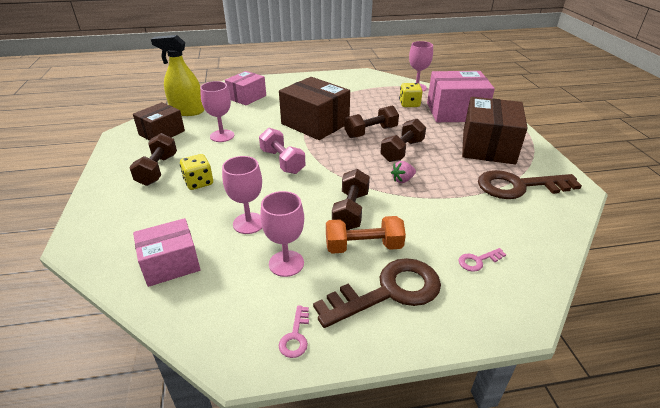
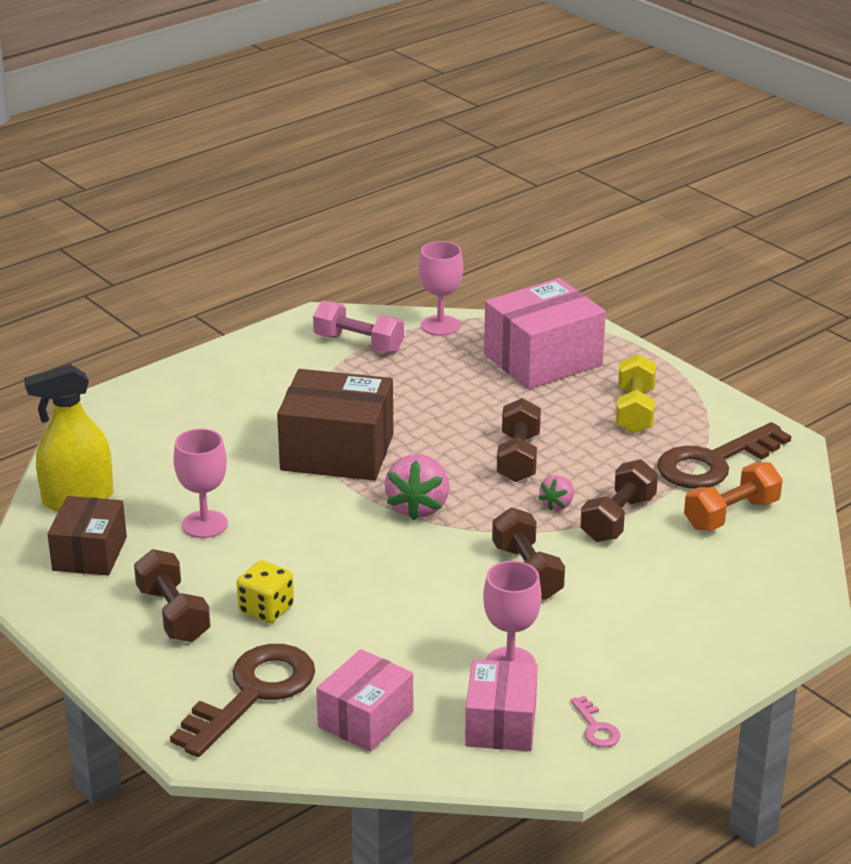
camera: 30 degrees left, 5 degrees down
pink goblet [222,156,262,234] -> none
pink box [225,71,266,105] -> pink box moved to [465,659,538,751]
pink dumbbell [259,128,306,174] -> pink dumbbell moved to [313,300,404,353]
brown key [313,258,441,328] -> brown key moved to [170,644,315,757]
orange dumbbell [326,216,406,254] -> orange dumbbell moved to [684,462,783,530]
brown dumbbell [344,105,399,138] -> brown dumbbell moved to [580,459,658,542]
yellow dice [399,83,423,107] -> none
pink key [458,248,506,272] -> none
brown box [462,97,528,164] -> yellow dumbbell [616,354,656,434]
none -> pink strawberry [385,454,450,521]

